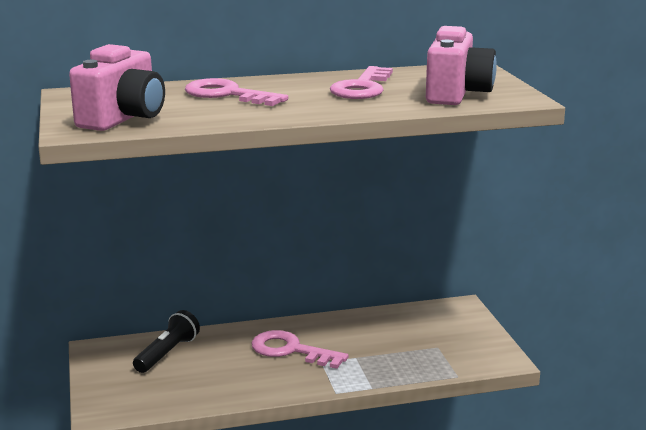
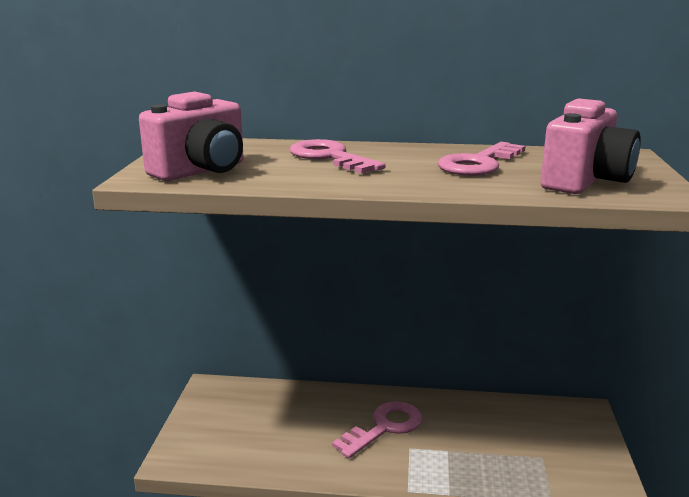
camera: 20 degrees right, 0 degrees up
black flashlight [133,310,200,373] -> none
pink key [252,330,349,369] -> pink key turned 90 degrees clockwise [332,401,422,458]

